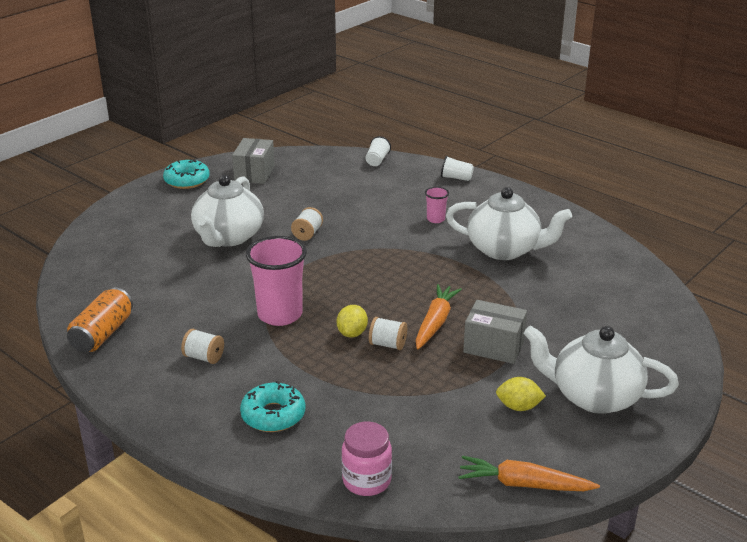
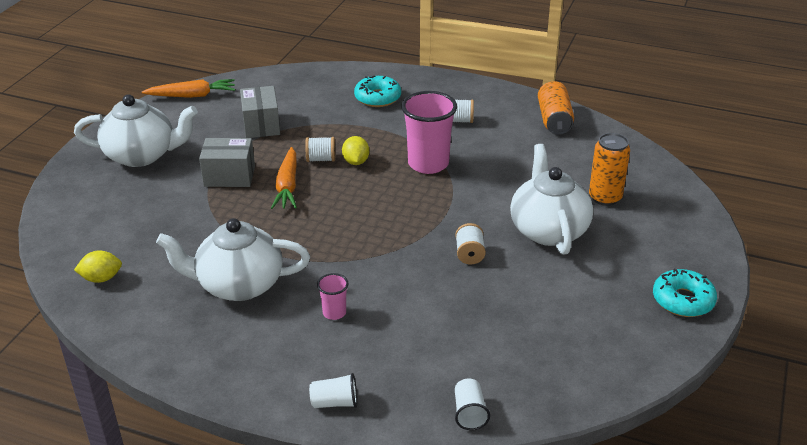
camera: 160 degrees right, 5 degrees up
grey box [232,138,275,184] -> grey box moved to [240,86,280,138]
pink jar [342,422,392,496] -> none
yellow lemon [496,377,546,411] -> yellow lemon moved to [74,250,122,283]
none -> orange can [589,133,630,206]

